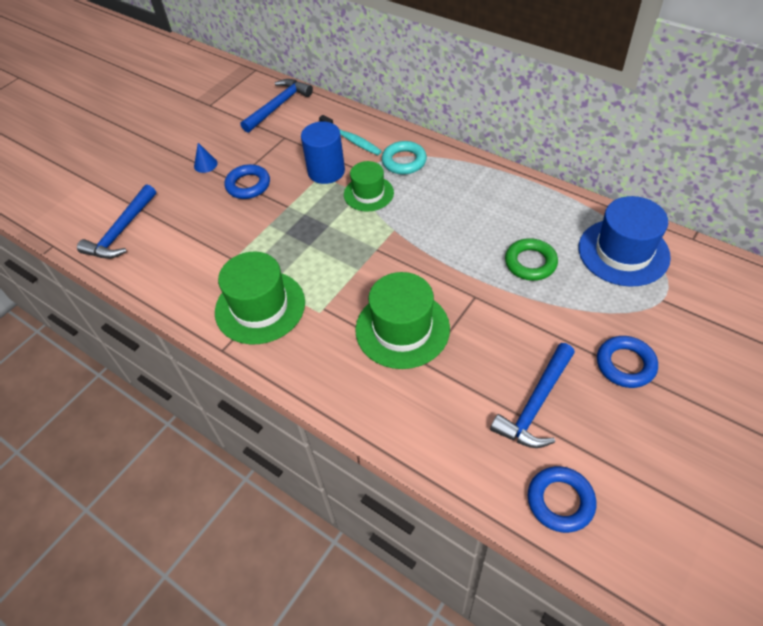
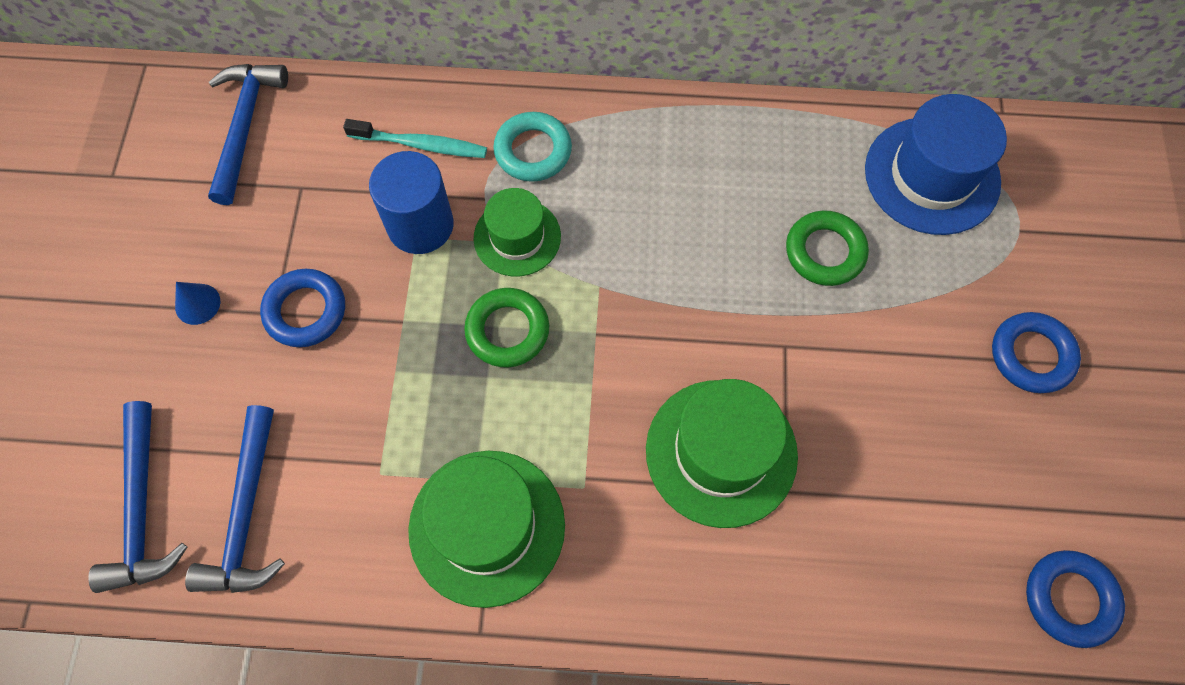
camera: 35 degrees left, 15 degrees up
blue hammer [490,343,575,448] -> blue hammer moved to [185,405,285,593]
none -> green ring [464,288,549,368]

